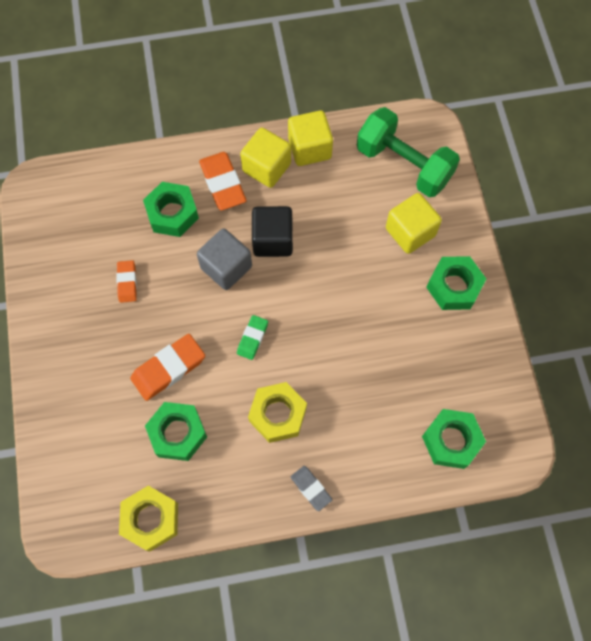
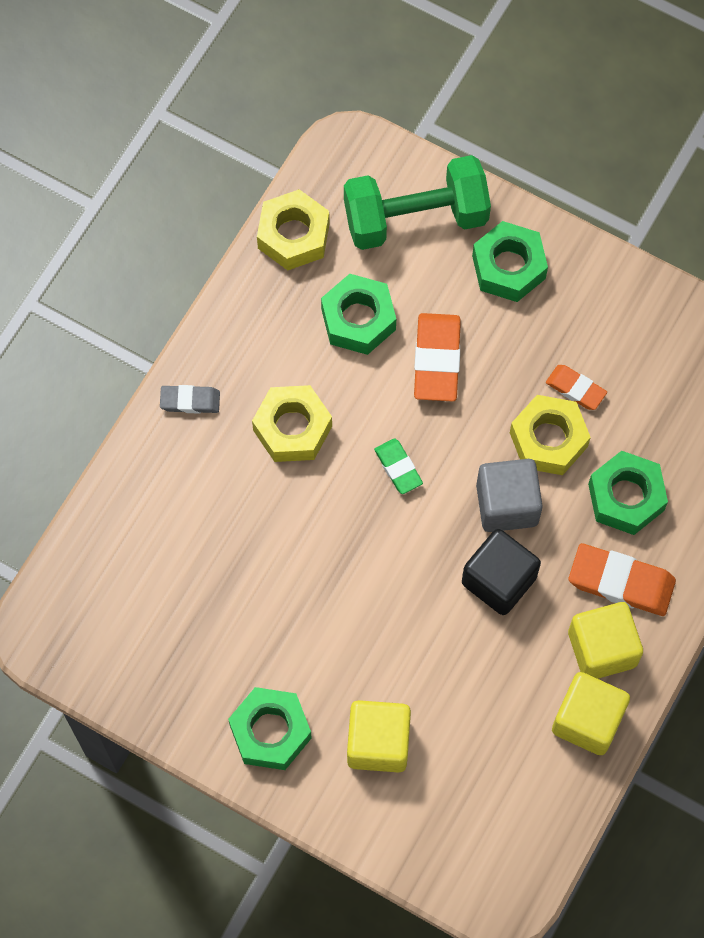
camera: 130 degrees right, 0 degrees up
green dumbbell [357,107,460,197] -> green dumbbell moved to [344,155,491,250]
green nut [422,409,486,469] -> green nut moved to [472,221,548,302]
none -> yellow nut [510,395,591,475]

